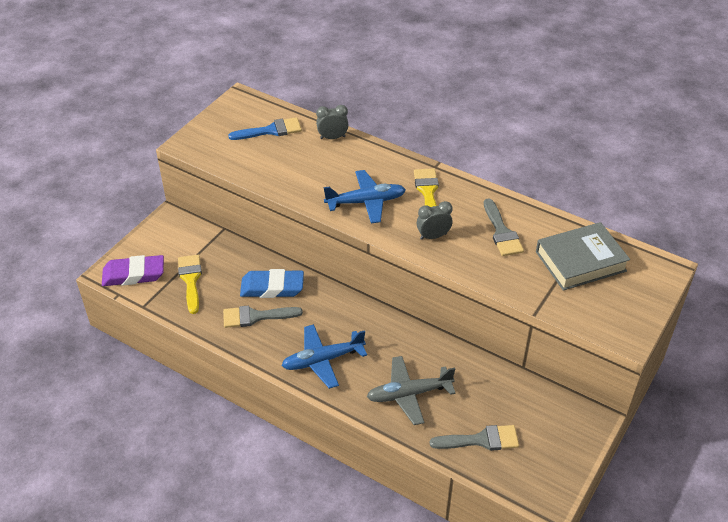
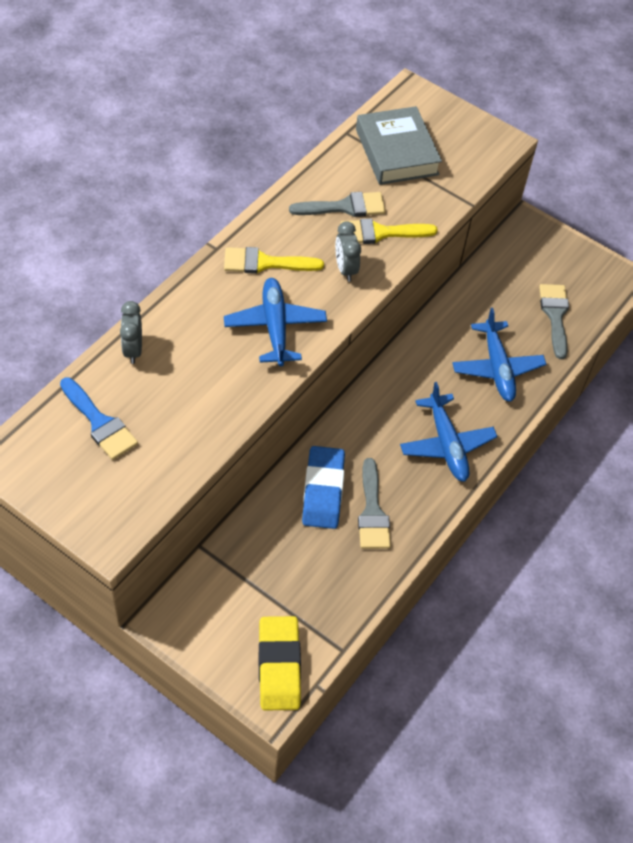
camera: 90 degrees left, 10 degrees up
purple eraser [102,255,164,286] -> yellow eraser [259,616,301,711]
yellow brush [178,255,202,314] -> yellow brush moved to [340,218,438,244]
blue brush [228,117,302,140] -> blue brush turned 150 degrees clockwise [60,378,138,460]
grey plane [367,356,456,425] -> blue plane [453,308,546,402]

